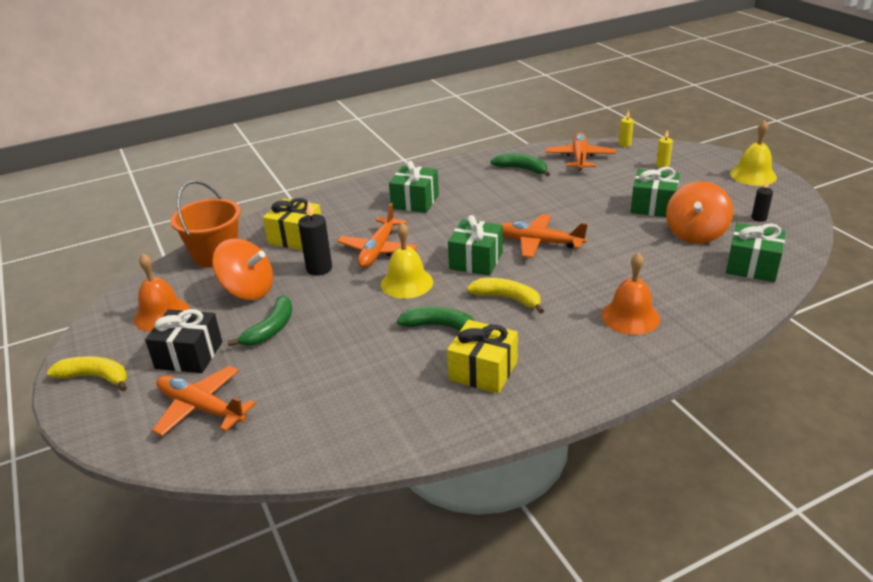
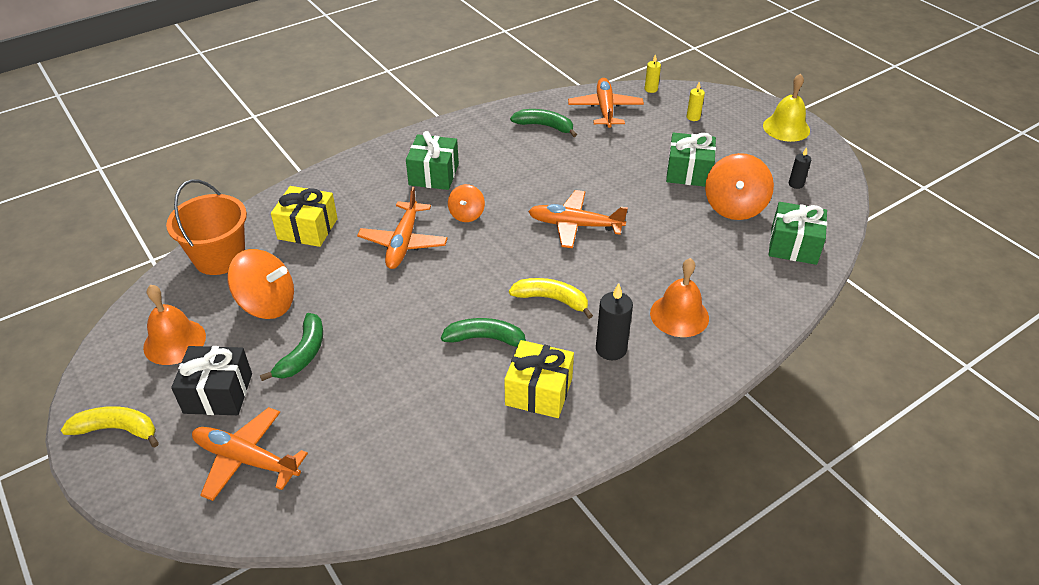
camera: 10 degrees left, 10 degrees up
black candle [298,200,332,276] -> black candle moved to [596,283,633,360]
yellow bell [381,223,433,299] -> none
green gift [448,215,503,276] -> none
none -> orange spinning top [448,184,485,222]

